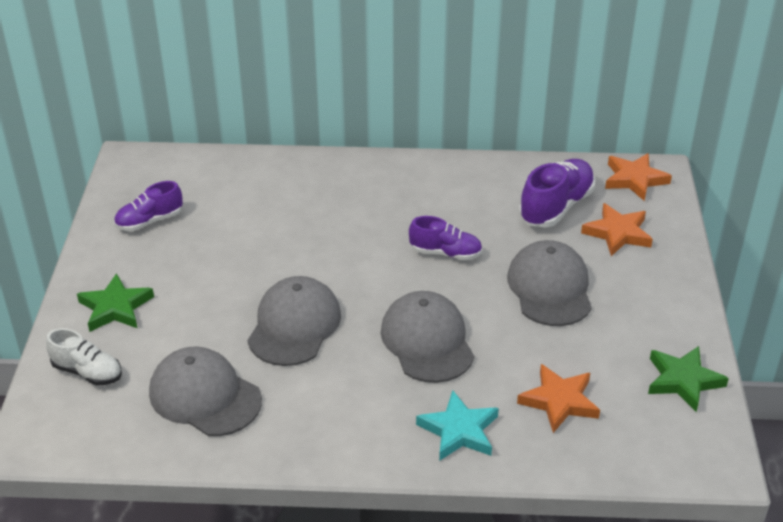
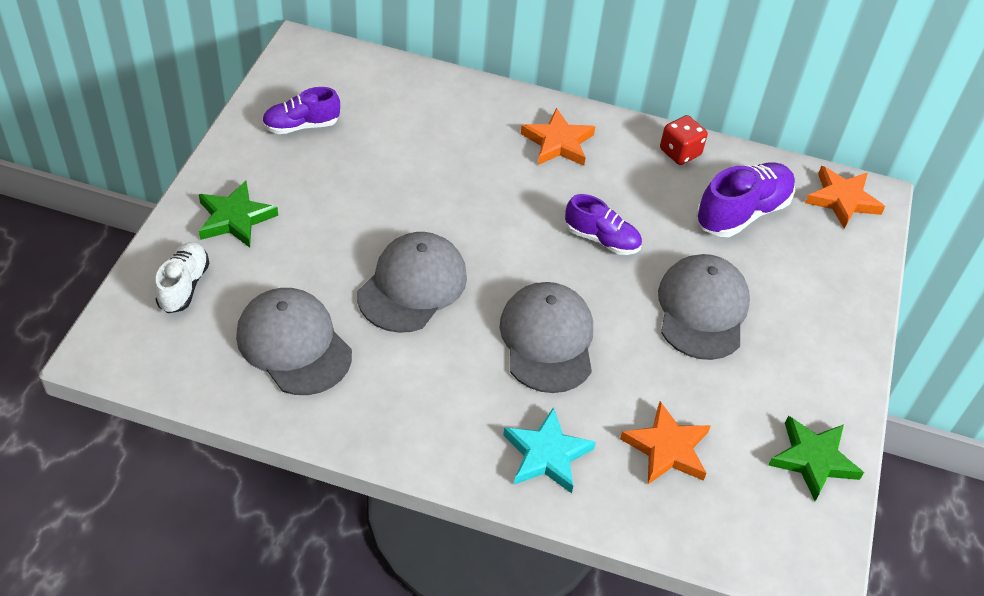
camera: 10 degrees right, 10 degrees up
white shoe [46,328,122,385] -> white shoe turned 120 degrees counterclockwise [155,242,210,313]
orange star [581,203,653,256] -> orange star moved to [521,108,595,166]
none -> red dice [660,115,708,165]

